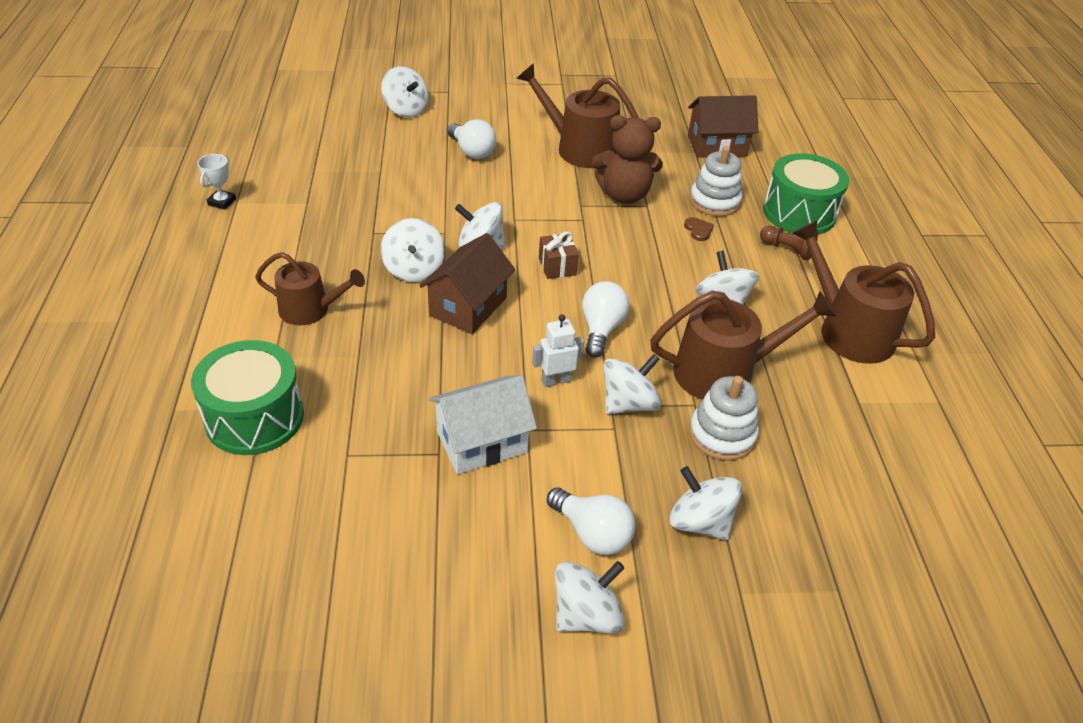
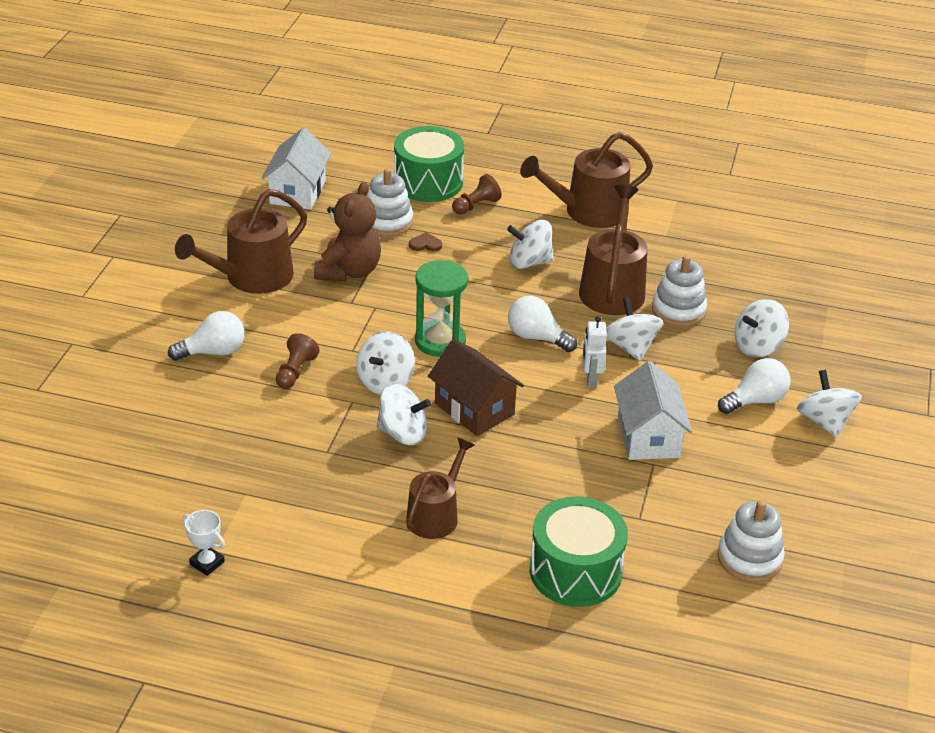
camera: 70 degrees left, 5 degrees down
white spinning top [381,66,429,117] -> none
brown gift [539,231,579,279] -> green hourglass [415,260,468,357]
brown house [688,95,759,158] -> white house [261,127,331,210]
none -> brown pawn [276,333,320,389]
none -> white stacking toy [717,500,784,582]

